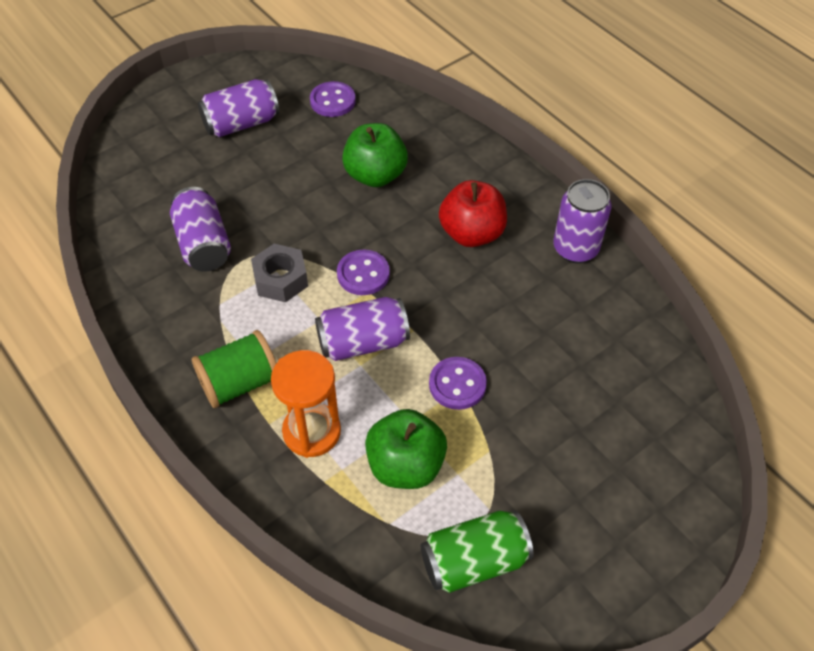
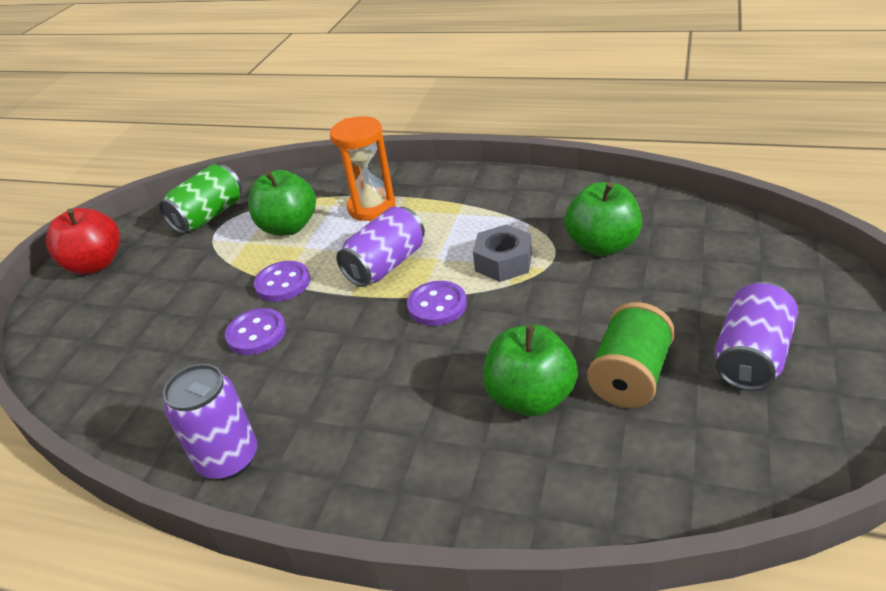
camera: 150 degrees right, 15 degrees down
purple can [170,187,231,272] -> green apple [564,182,642,256]
green spool [192,330,277,408] -> green spool moved to [587,302,675,408]
purple button [310,81,356,117] -> purple button moved to [225,308,286,355]
red apple [439,180,507,247] -> red apple moved to [46,208,120,274]

